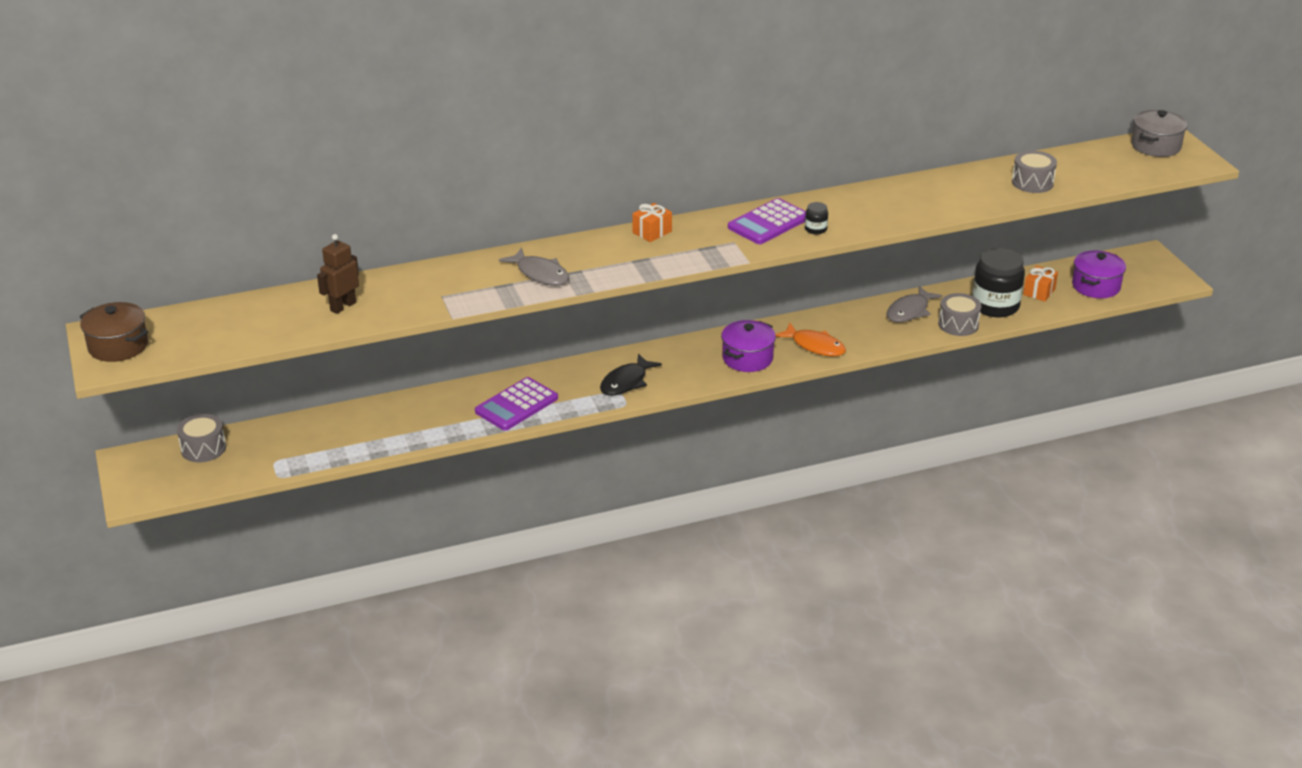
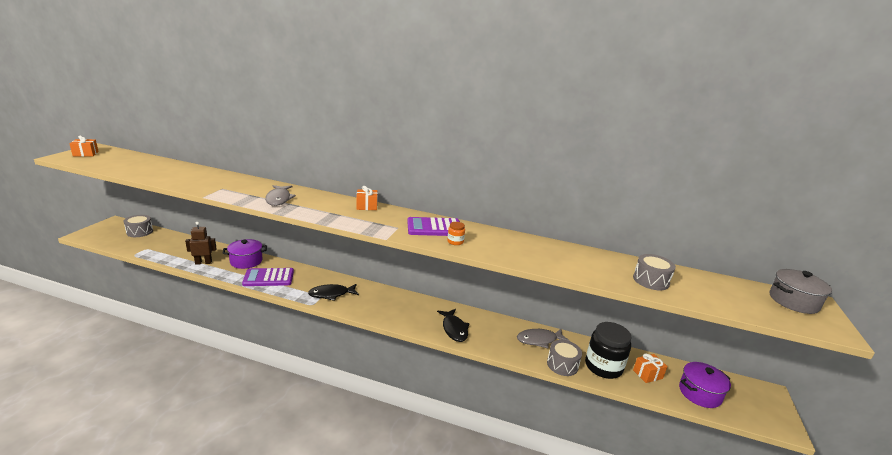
camera: 35 degrees right, 10 degrees down
brown pot [79,302,148,362] -> orange gift [69,135,99,156]
brown robot [317,234,359,314] -> brown robot moved to [185,222,217,265]
purple pot [721,320,776,372] -> purple pot moved to [223,239,267,269]
orange fish [775,323,846,357] -> black fish [437,309,469,342]
black jar [805,202,828,234] -> orange jar [447,222,465,245]

